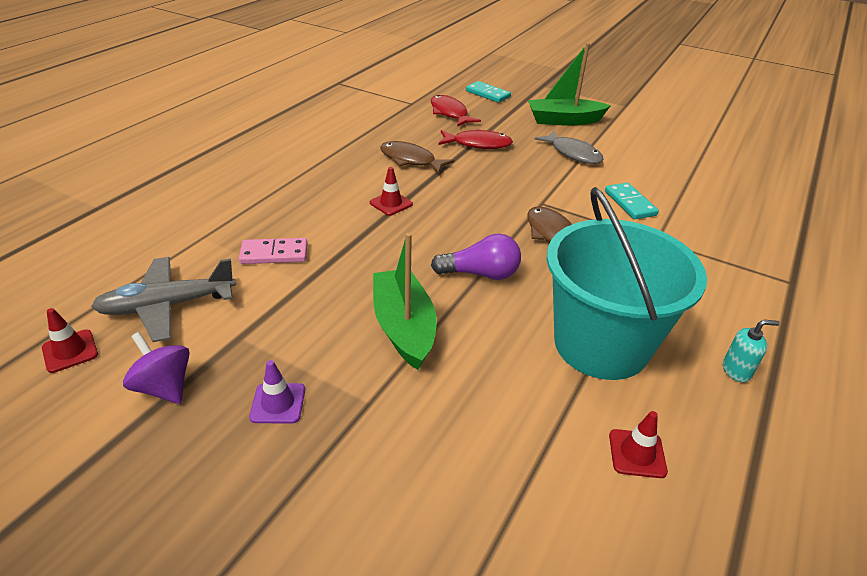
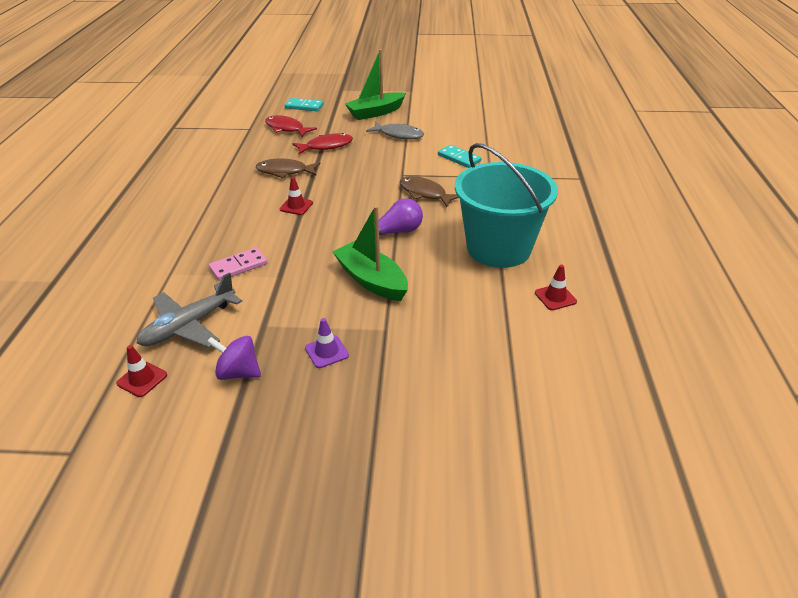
camera: 25 degrees left, 0 degrees up
turquoise soap dispenser [723,320,780,382] -> none

